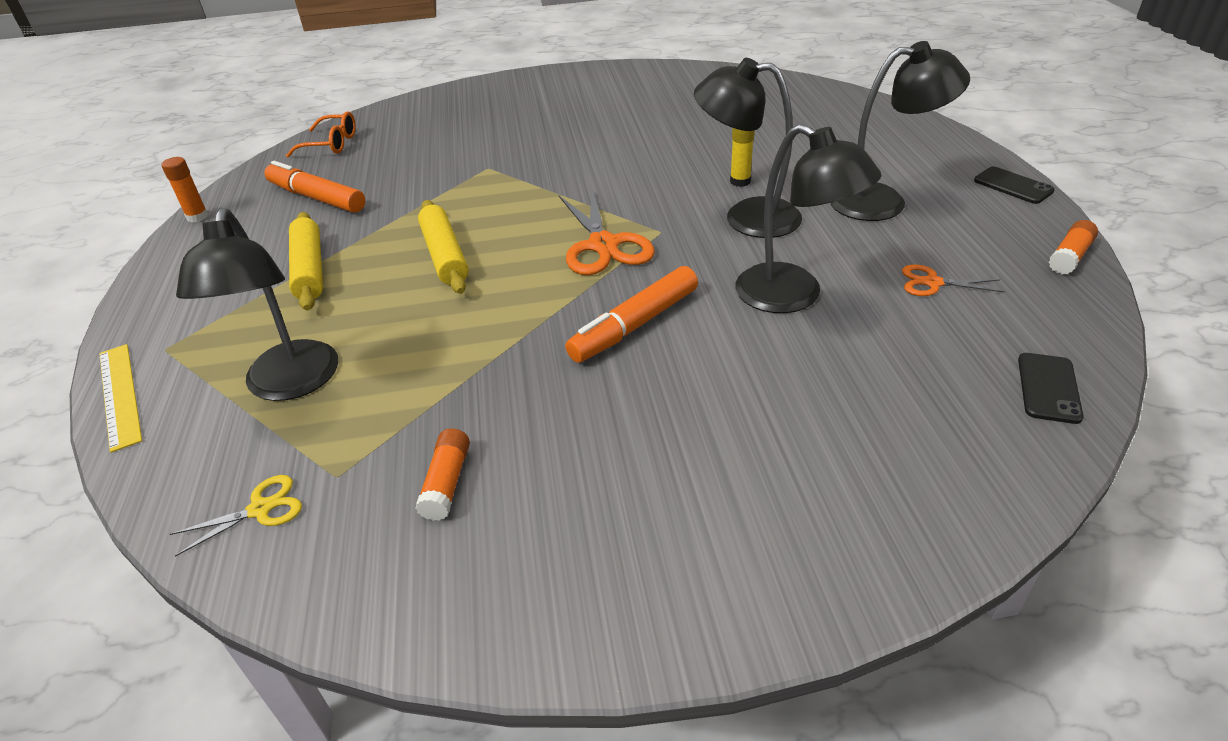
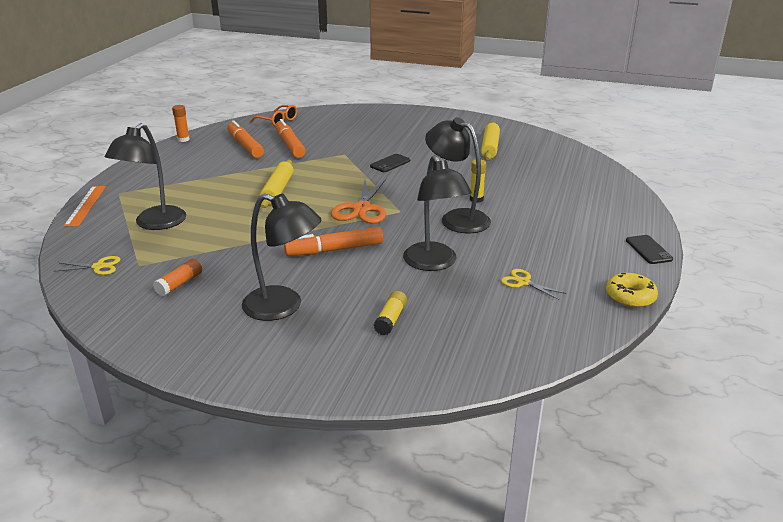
camera: 25 degrees right, 10 degrees down
yellow ruler [99,344,142,453] -> orange ruler [64,186,106,227]
yellow rolling pin [289,212,323,310] -> yellow rolling pin moved to [481,122,500,160]
black lamp [831,41,970,221] -> black lamp moved to [242,193,321,321]
orange scissors [902,264,1005,296] -> yellow scissors [501,269,566,300]
black phone [1018,353,1084,424] -> black phone moved to [370,154,410,172]
orange glue stick [1049,220,1098,274] -> yellow donut [606,273,658,308]
none -> orange marker [275,119,306,158]
none -> yellow glue stick [374,291,407,335]

